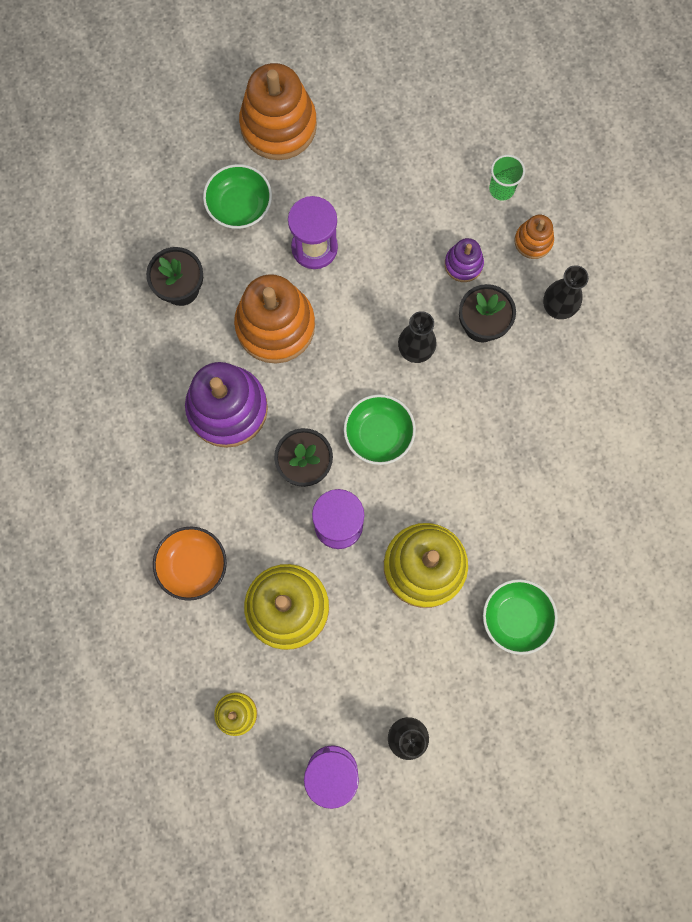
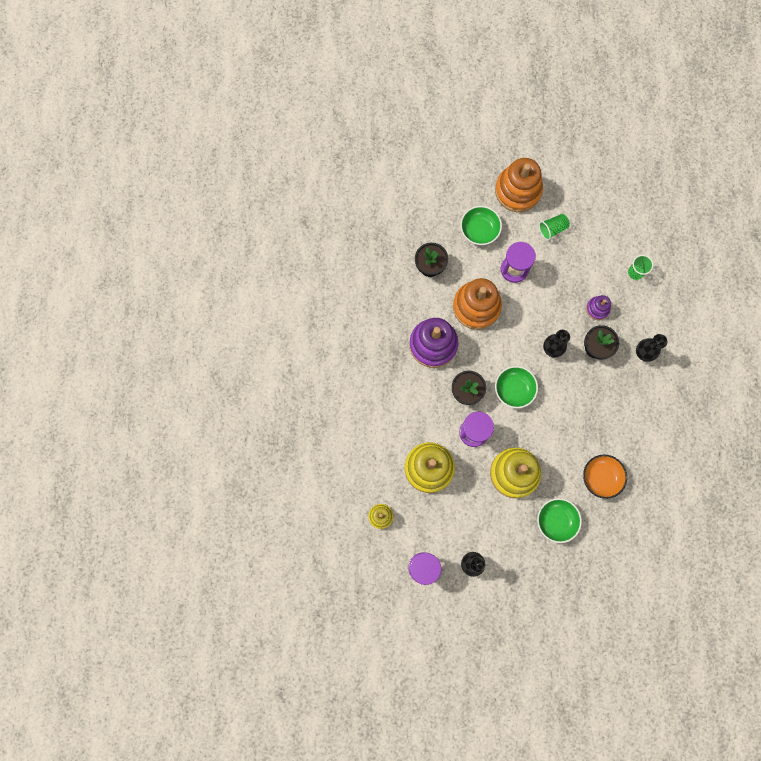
camera: 20 degrees right, 0 degrees up
orange bowl [153,526,227,601] -> orange bowl moved to [583,455,627,499]
orange stacking toy [514,215,554,259] -> none
none -> green cup [539,214,570,240]

